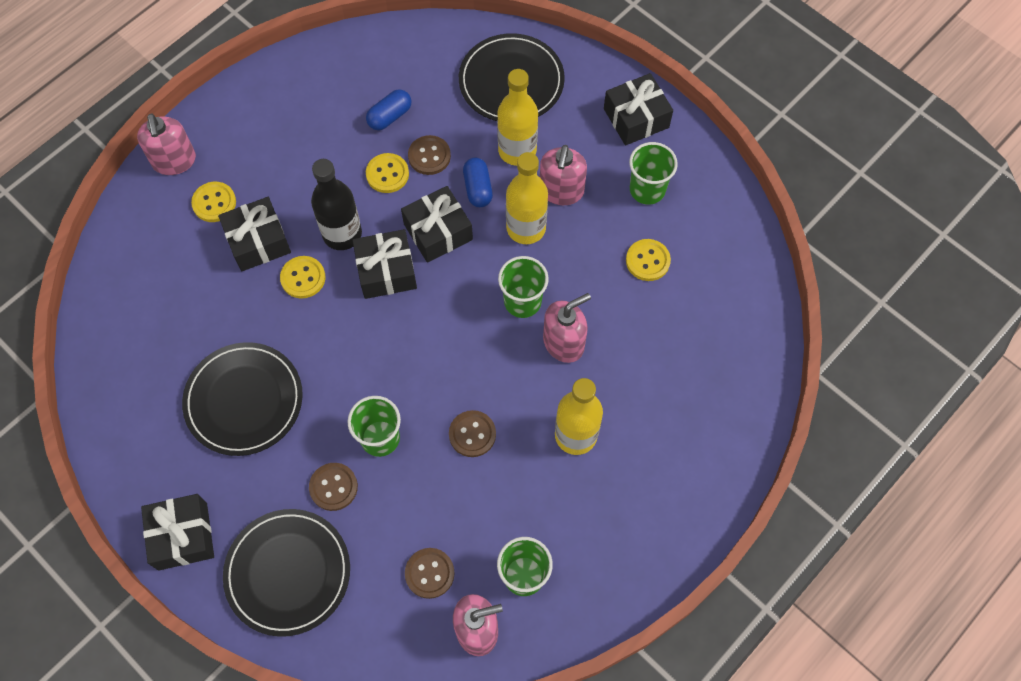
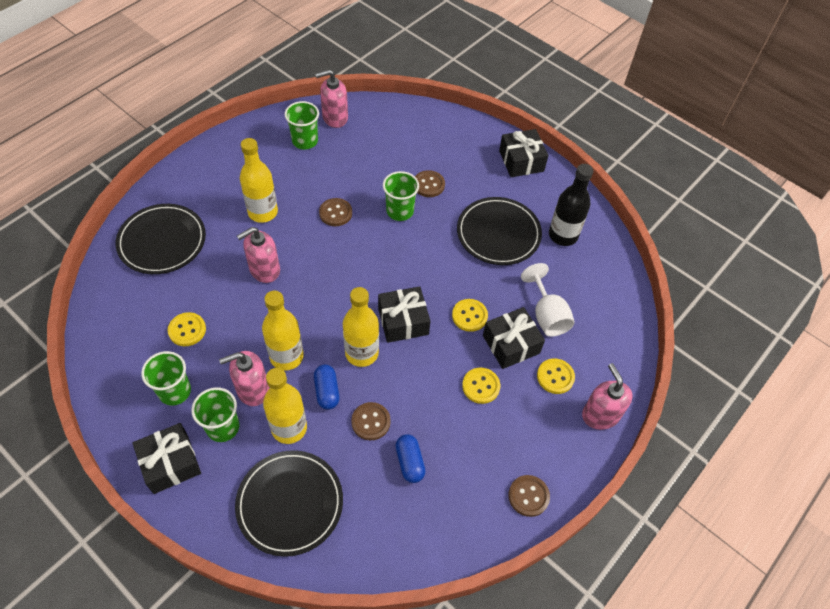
camera: 175 degrees right, 10 degrees down
black plate [223,509,350,637] -> black plate moved to [116,204,206,274]
black bottle [311,159,362,250] -> black bottle moved to [549,164,593,246]
blue capsule [366,89,411,130] -> blue capsule turned 60 degrees counterclockwise [395,434,426,483]
yellow button [366,153,409,193] -> yellow button moved to [462,368,500,404]
black gift [401,186,473,263] -> yellow bottle [343,287,379,367]
brown button [405,548,455,599] -> brown button moved to [508,475,550,517]
green cup [498,256,549,318] -> green cup moved to [191,387,240,442]
pink soap dispenser [540,145,587,205] -> pink soap dispenser turned 120 degrees counterclockwise [219,351,269,406]
none -> white goblet [521,263,575,337]

